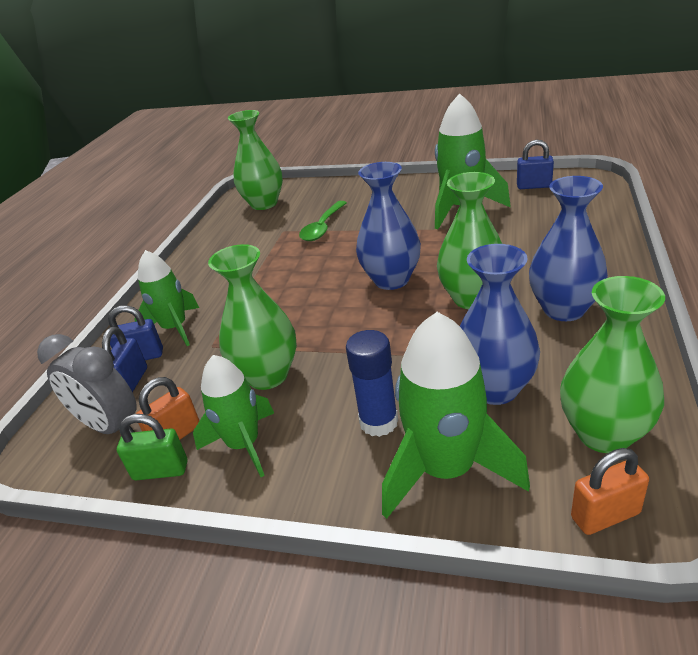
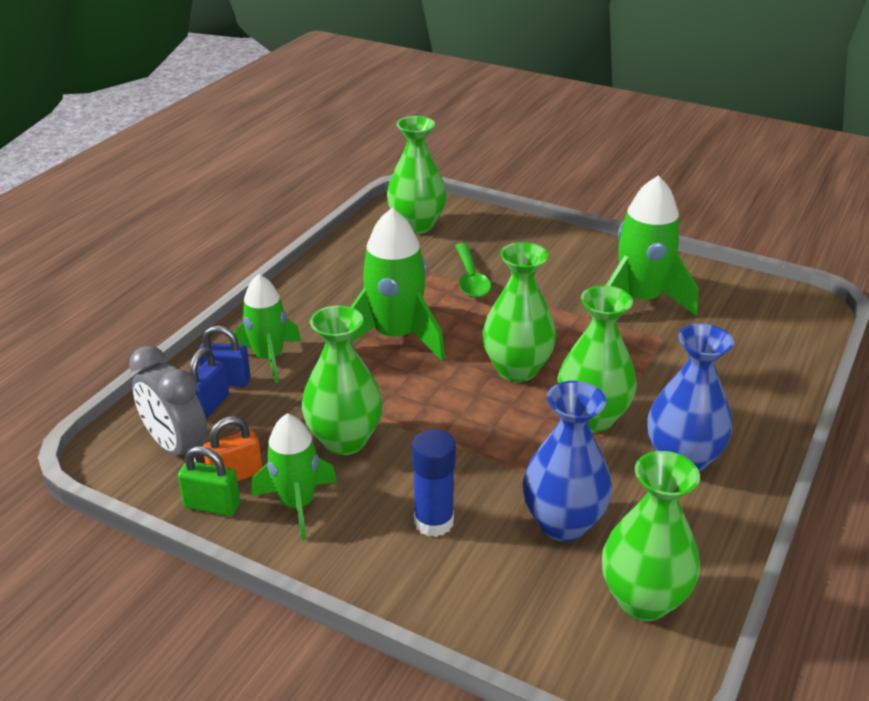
camera: 10 degrees right, 0 degrees up
green spoon [299,201,347,241] -> green spoon turned 45 degrees counterclockwise [455,243,491,298]
blue vase [356,162,421,290] -> green vase [482,242,556,382]
green rocket [382,312,530,519] -> green rocket moved to [350,208,445,361]
blue padlock [517,140,554,189] -> none
orange padlock [571,448,649,535] -> none

